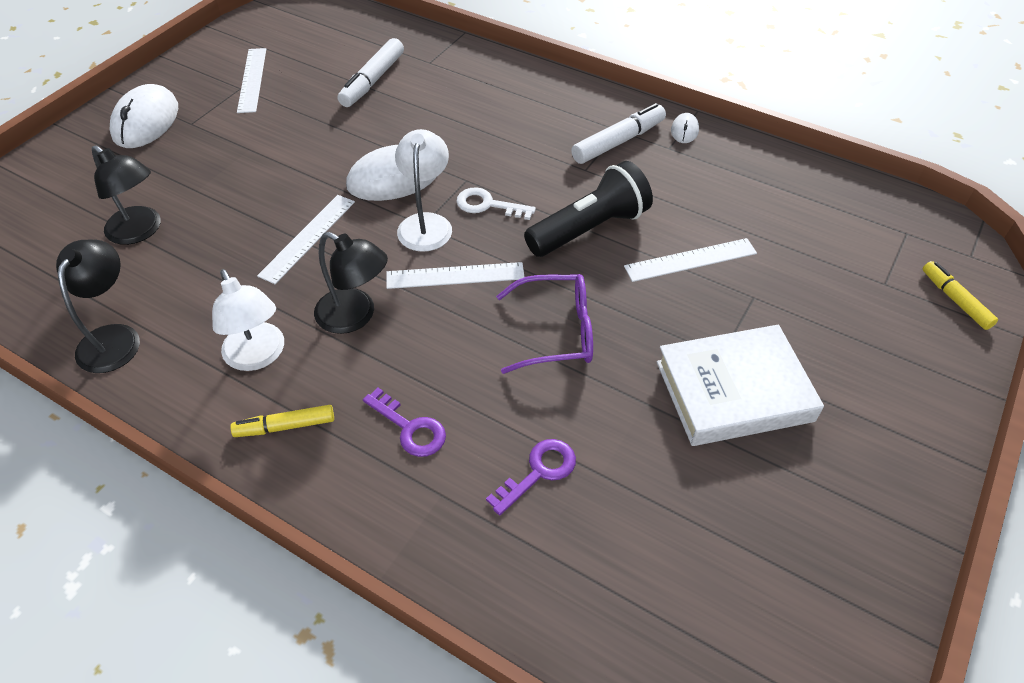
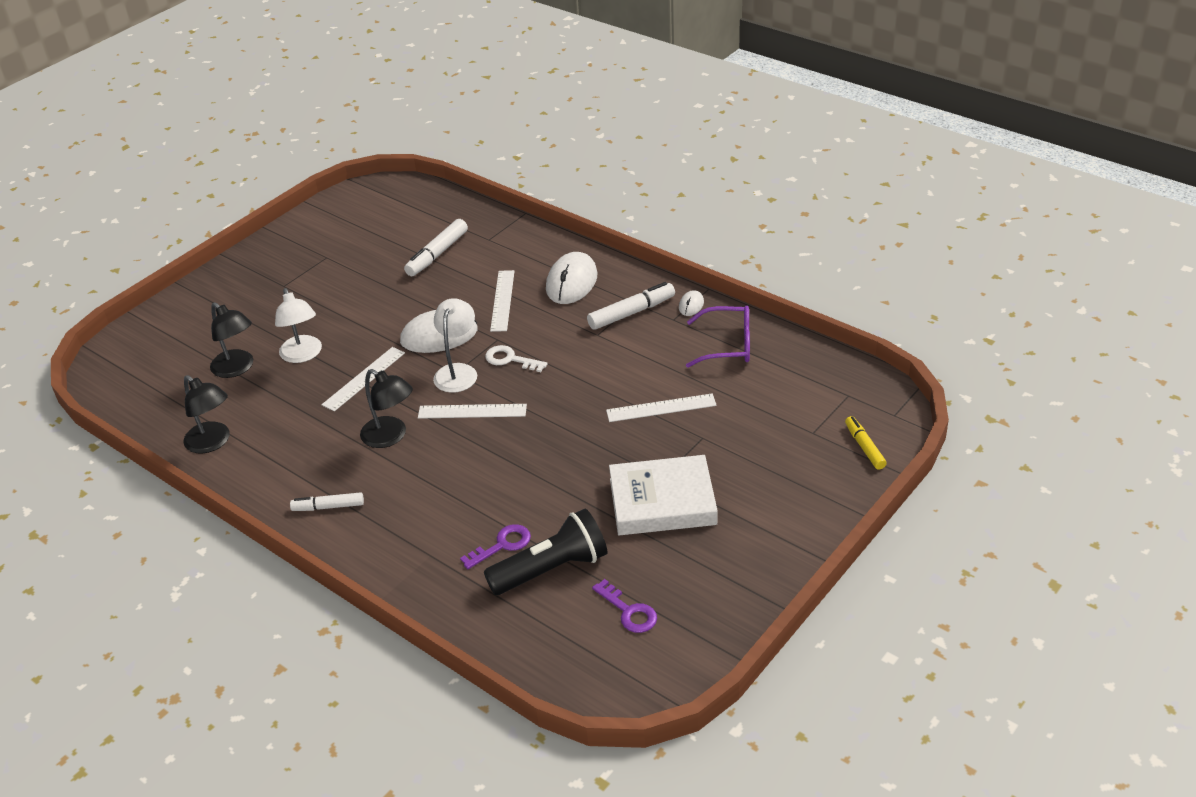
camera: 10 degrees right, 10 degrees down
black lamp [56,240,140,373] -> black lamp turned 120 degrees clockwise [183,375,230,453]
white mouse [110,84,178,148] -> white mouse moved to [546,252,598,304]
white lamp [212,269,284,371] -> white lamp moved to [275,288,322,363]
yellow marker [230,405,334,437] -> white marker [290,492,364,511]
white ruler [237,48,266,113] -> white ruler moved to [490,270,514,332]
purple key [363,388,446,457] -> purple key moved to [592,579,657,633]
purple glasses [496,274,593,374] -> purple glasses moved to [686,306,750,367]
black flashlight [524,161,653,257] -> black flashlight moved to [484,509,607,595]

